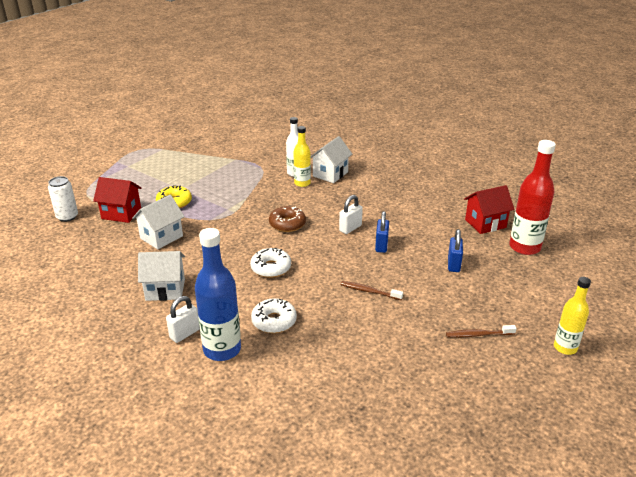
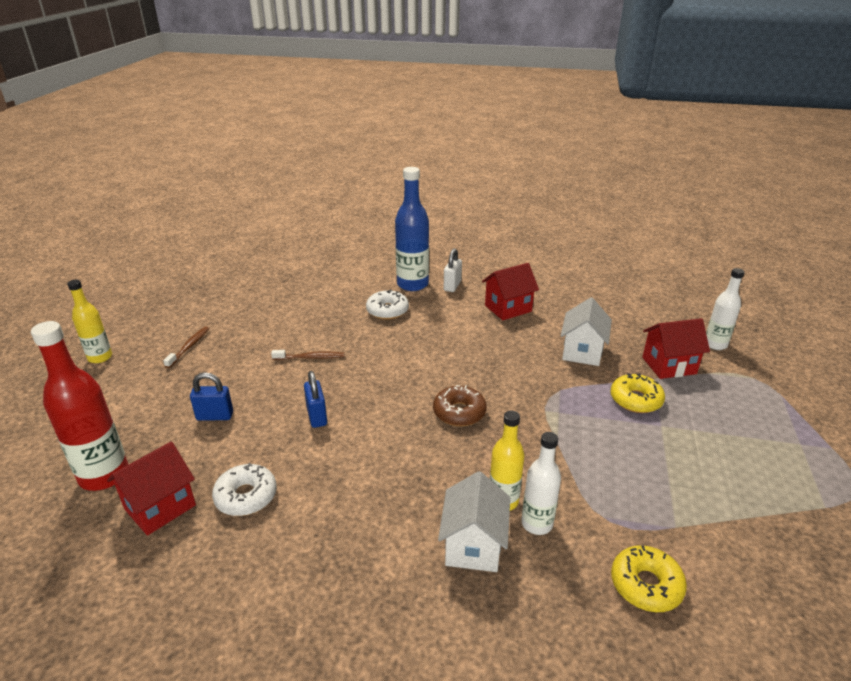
camera: 155 degrees right, 0 degrees up
white can [48,176,78,222] -> white bottle [706,268,745,350]
white house [138,251,185,301] -> red house [482,263,539,320]
white donut [250,248,291,278] -> white donut moved to [212,463,277,516]
white padlock [339,195,363,234] -> none
brown toothbrush [446,325,516,338] -> brown toothbrush turned 45 degrees counterclockwise [163,327,209,368]
blue padlock [448,229,463,272] -> blue padlock turned 75 degrees counterclockwise [190,372,233,421]
none -> yellow donut [611,545,687,612]

